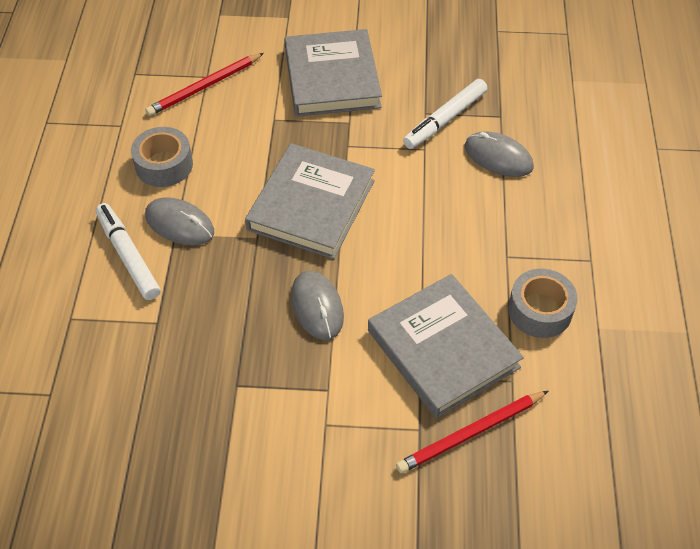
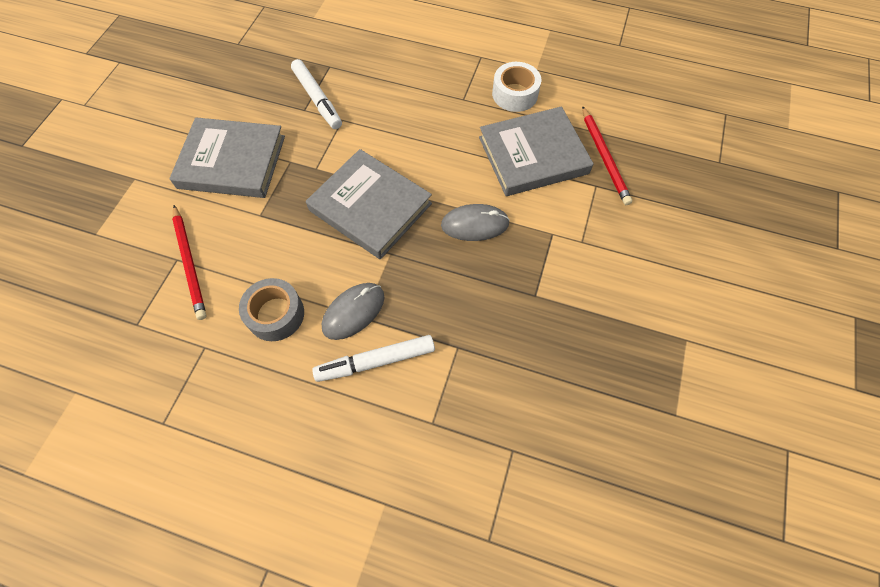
camera: 75 degrees left, 10 degrees up
grey mouse [465,132,534,177] -> none
grey tape [508,269,578,338] -> white tape [492,62,541,112]

